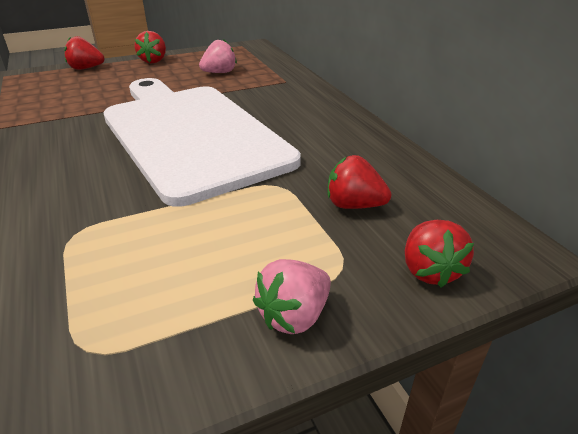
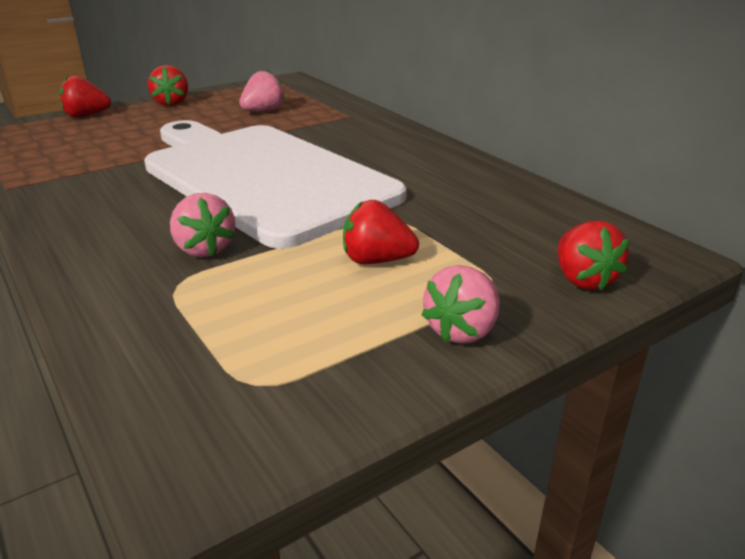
camera: 10 degrees left, 5 degrees down
red strawberry [327,155,391,209] -> red strawberry moved to [343,200,419,264]
none -> pink strawberry [170,193,235,257]

